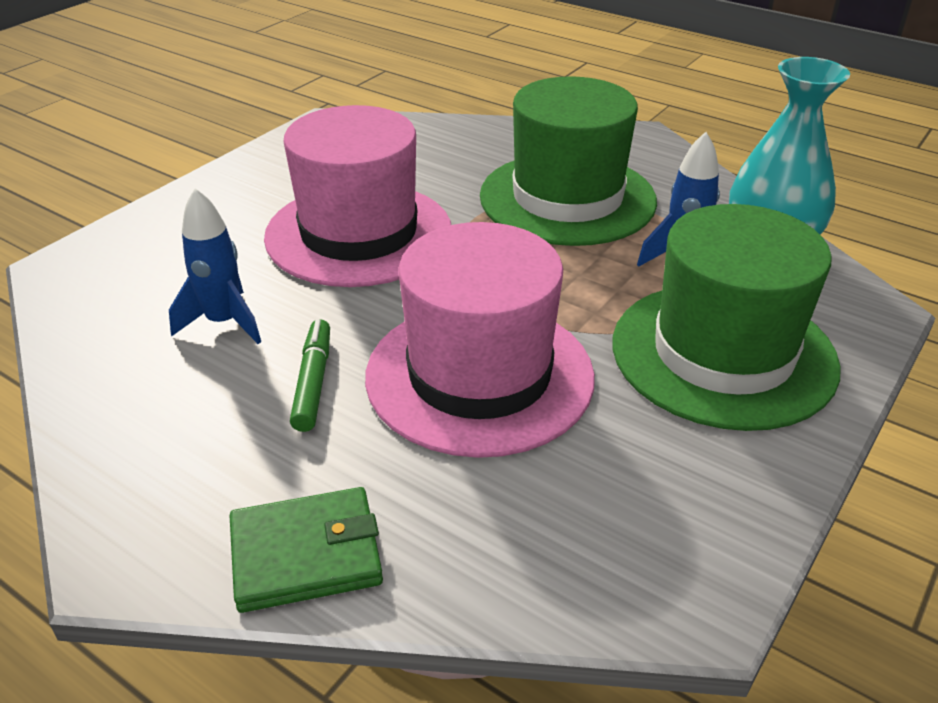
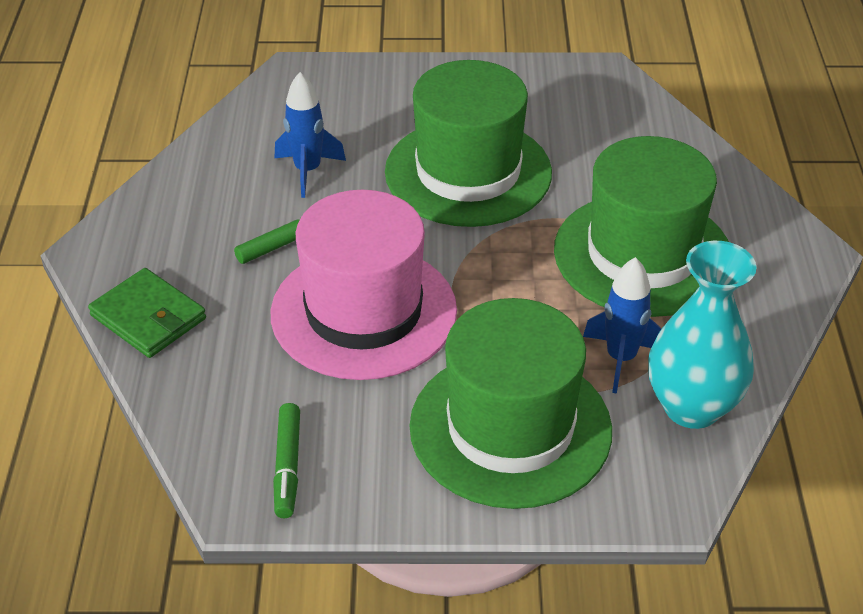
camera: 55 degrees right, 5 degrees up
pink hat [264,105,451,287] -> green hat [385,60,552,227]
none -> green marker [273,403,300,518]

